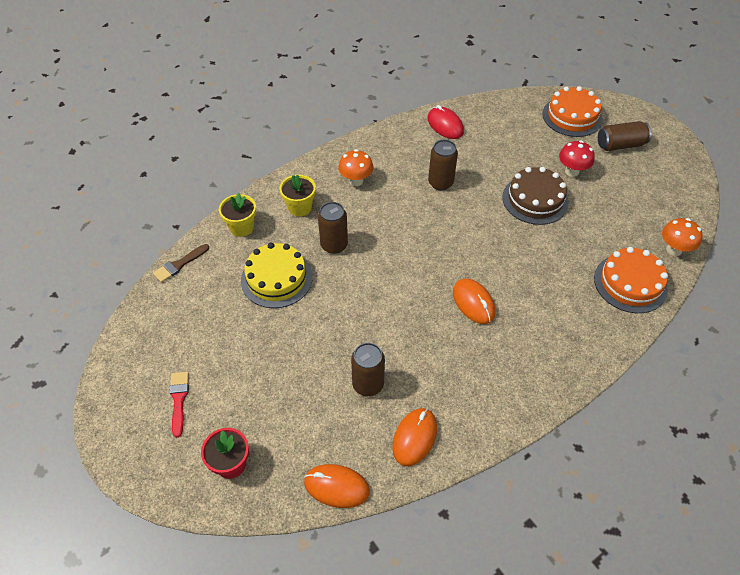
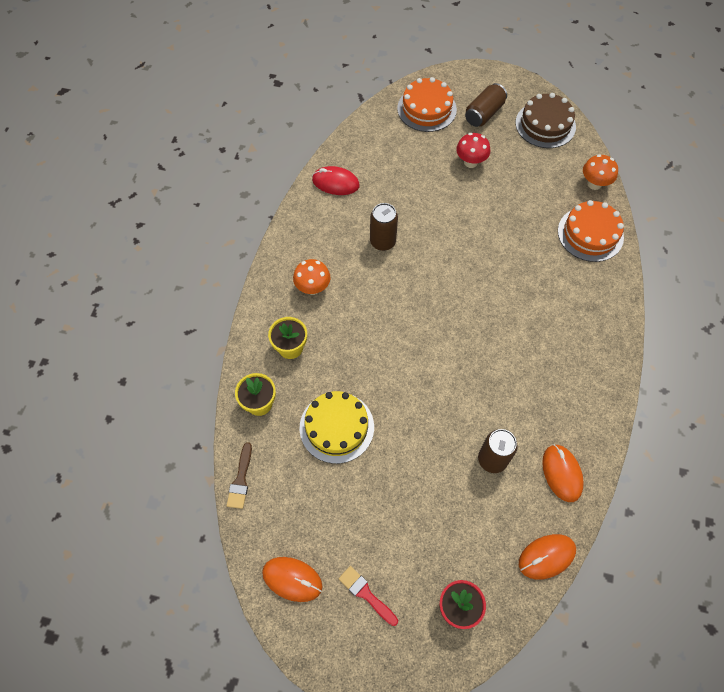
camera: 40 degrees left, 10 degrees up
brown can [318,202,348,254] -> none
orange mouse [453,278,495,324] -> orange mouse moved to [262,557,323,602]
brown cake [502,167,569,225] -> brown cake moved to [515,93,576,148]

